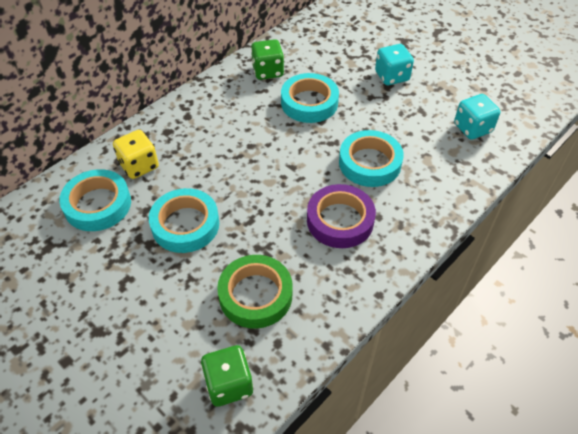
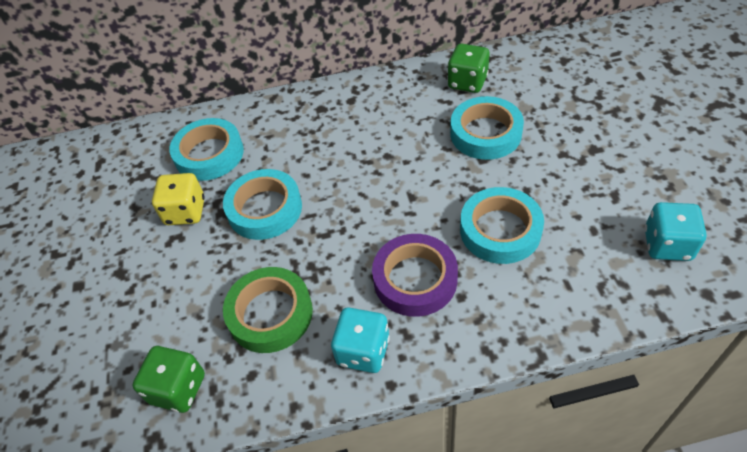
camera: 40 degrees right, 0 degrees up
yellow dice [113,130,159,179] -> yellow dice moved to [152,173,205,225]
turquoise dice [375,44,414,85] -> turquoise dice moved to [331,307,390,373]

